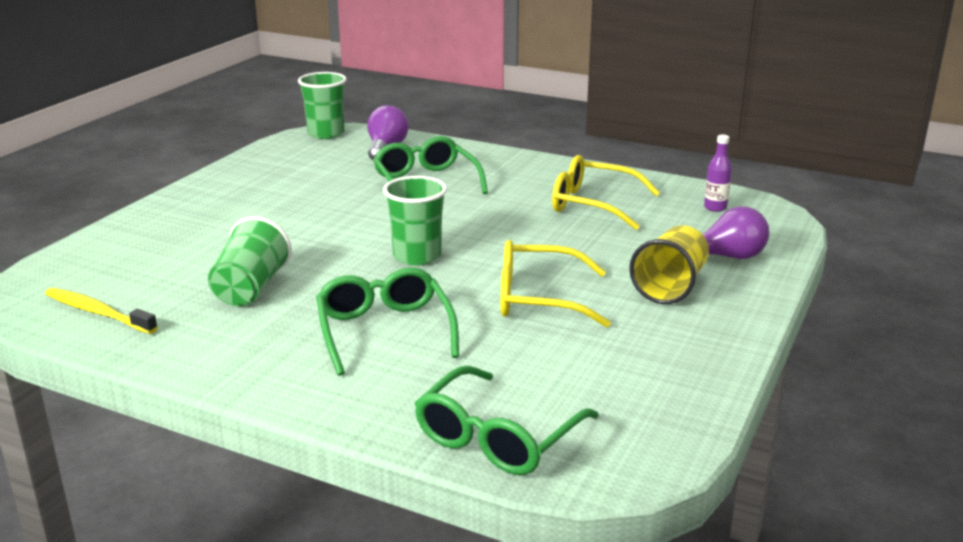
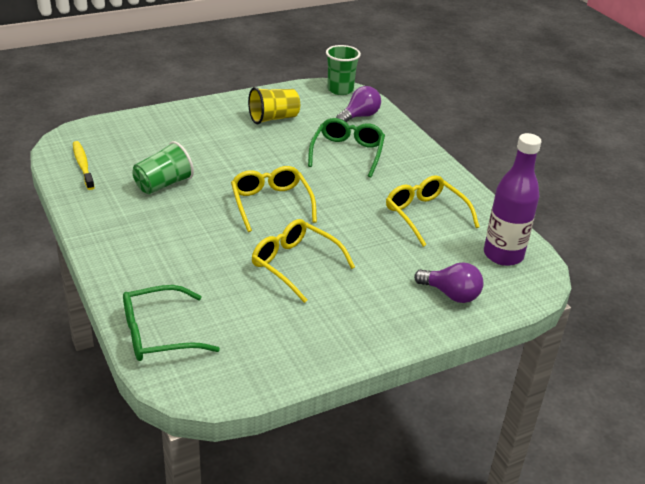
camera: 35 degrees right, 10 degrees up
green glasses [316,268,459,376] -> none
green cup [383,176,447,265] -> yellow glasses [231,166,317,232]
yellow cup [629,225,709,304] -> yellow cup moved to [248,87,300,124]
purple bottle [704,135,732,212] -> purple bottle [484,133,541,266], size x2.26

